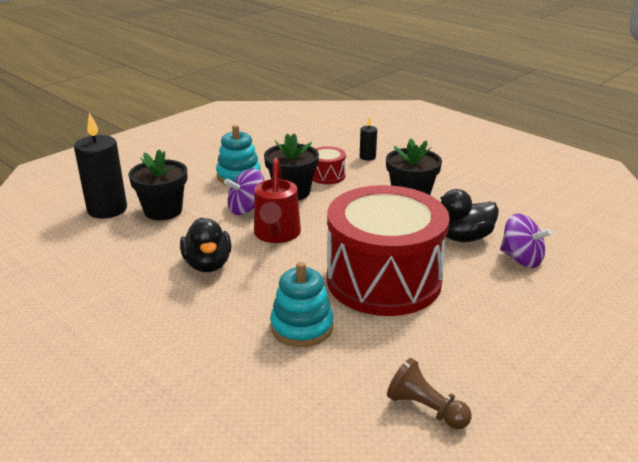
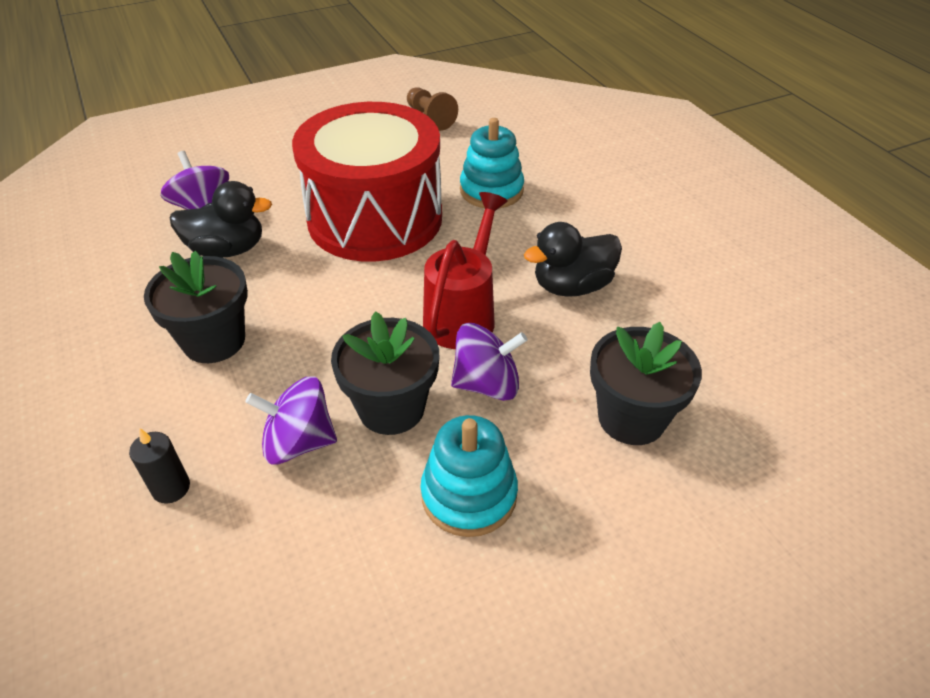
camera: 160 degrees left, 15 degrees up
black candle [74,113,127,219] -> none
black duck [180,218,232,272] -> black duck turned 120 degrees counterclockwise [524,222,622,297]
red drum [312,146,346,184] -> purple spinning top [245,376,337,465]

